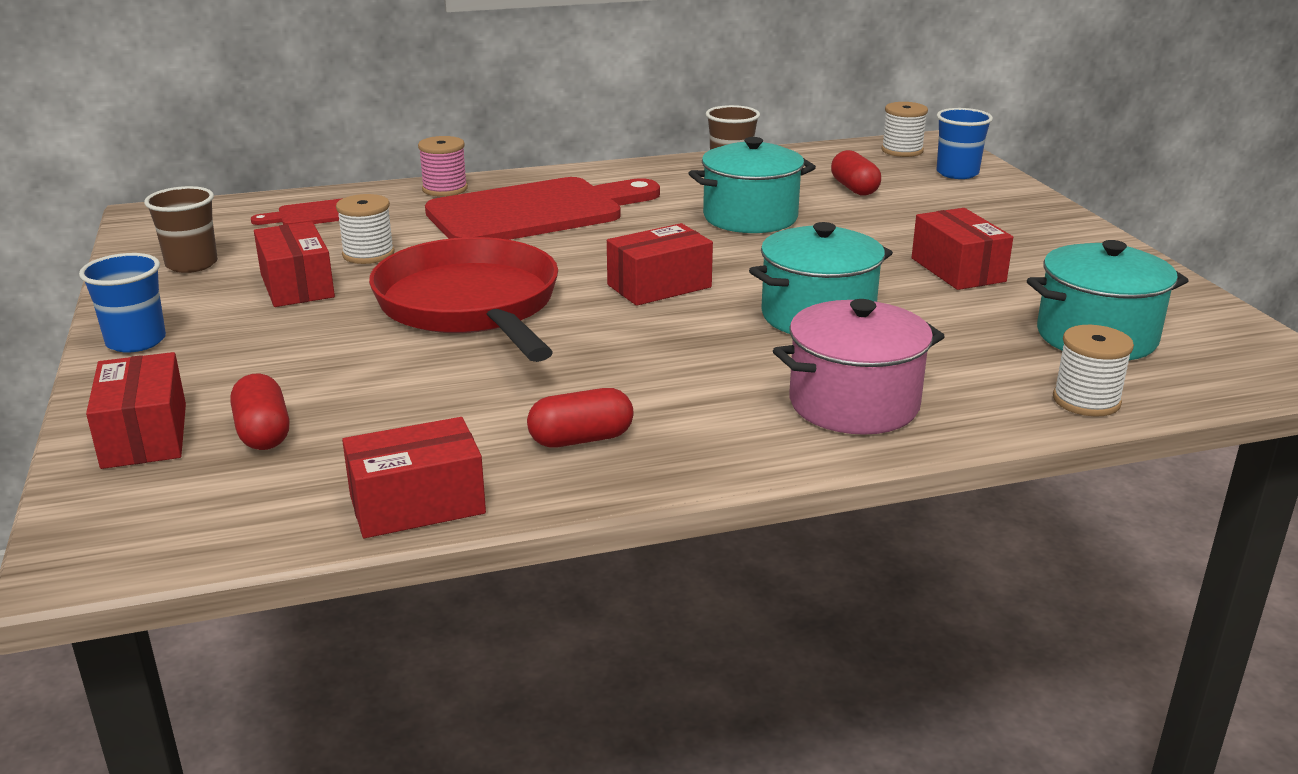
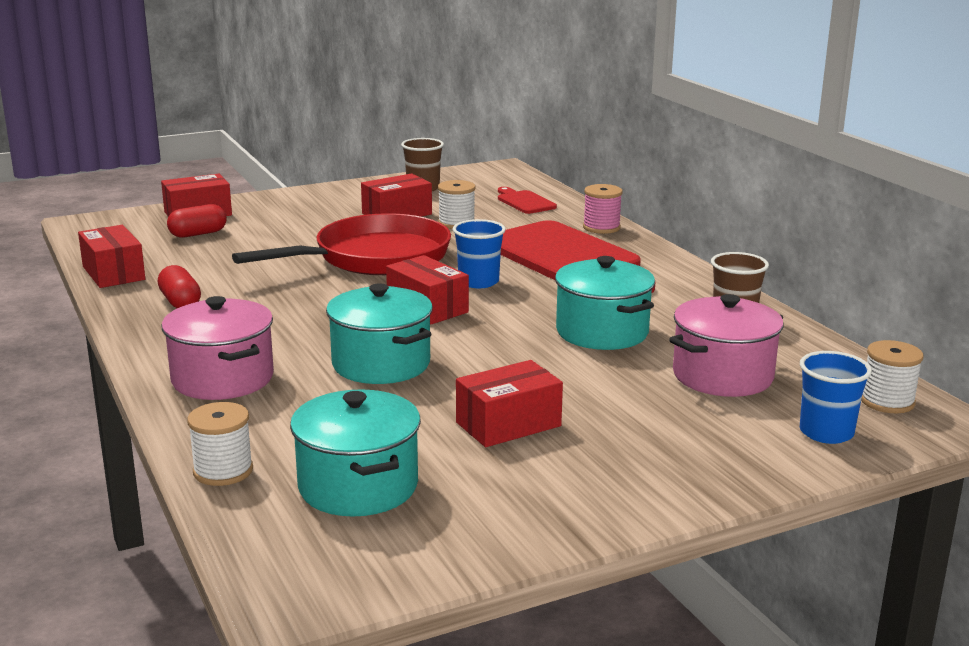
camera: 80 degrees right, 5 degrees down
blue cup [79,253,166,353] -> blue cup moved to [452,219,506,288]
red capsule [831,150,881,196] -> pink pot [669,294,783,397]

